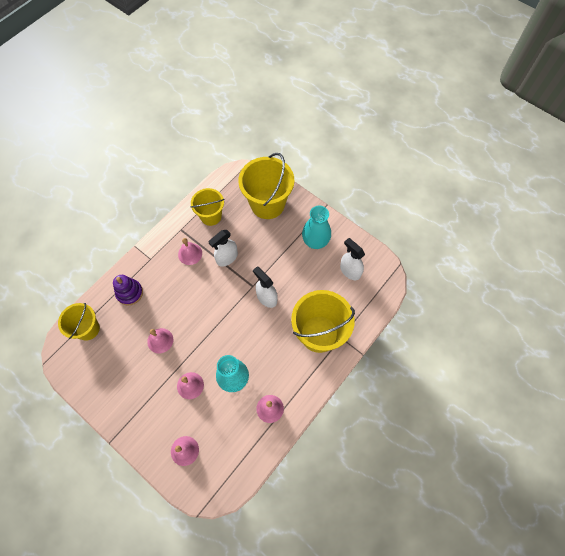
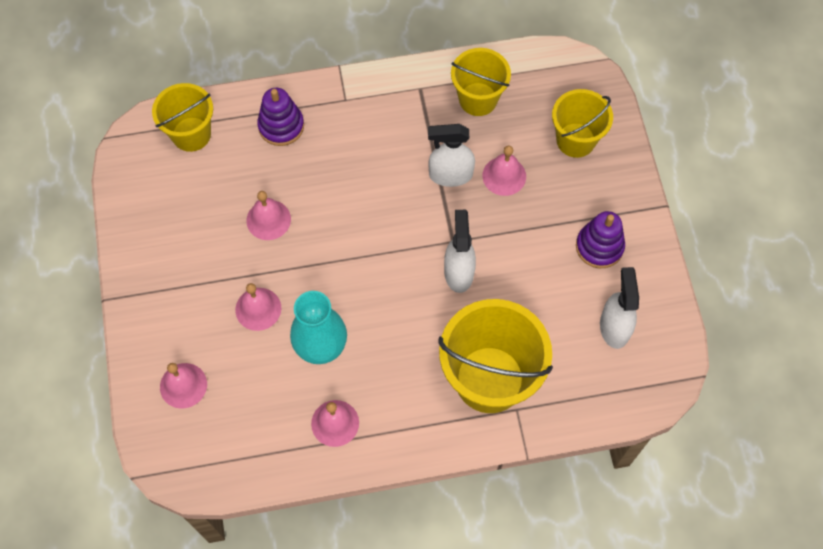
camera: 40 degrees right, 0 degrees up
pink bell [178,238,202,265] -> pink bell moved to [483,145,526,196]
yellow bucket [238,153,294,219] -> yellow bucket [552,89,613,158], size x0.61
turquoise vase [302,206,331,249] -> purple stacking toy [576,211,625,268]

